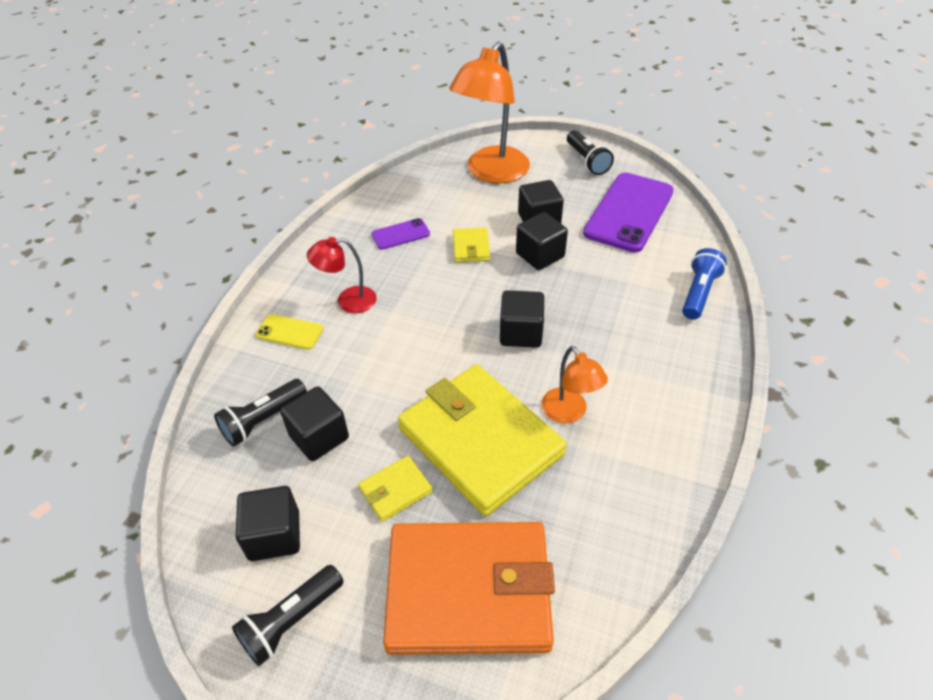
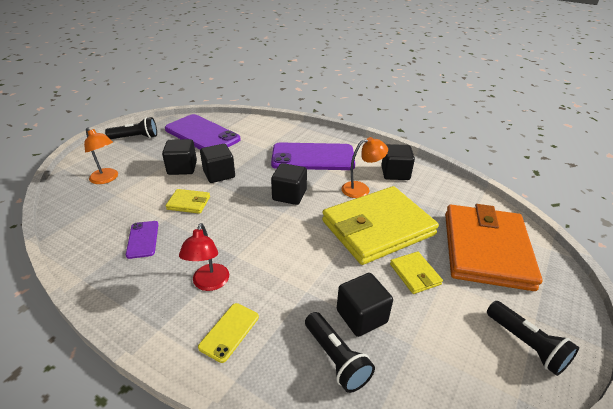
camera: 80 degrees left, 10 degrees down
black cube [236,486,300,561] -> black cube moved to [381,144,415,180]
orange lamp [449,41,530,183] -> orange lamp [84,128,118,184], size x0.51
blue flashlight [682,248,727,320] -> none
none -> purple phone [271,142,355,170]

